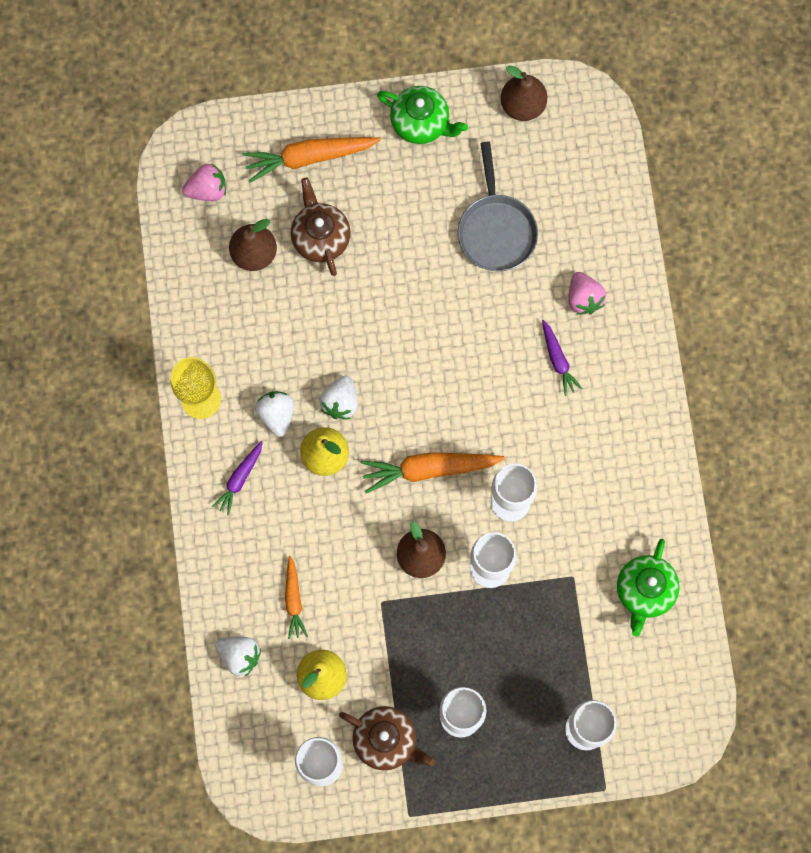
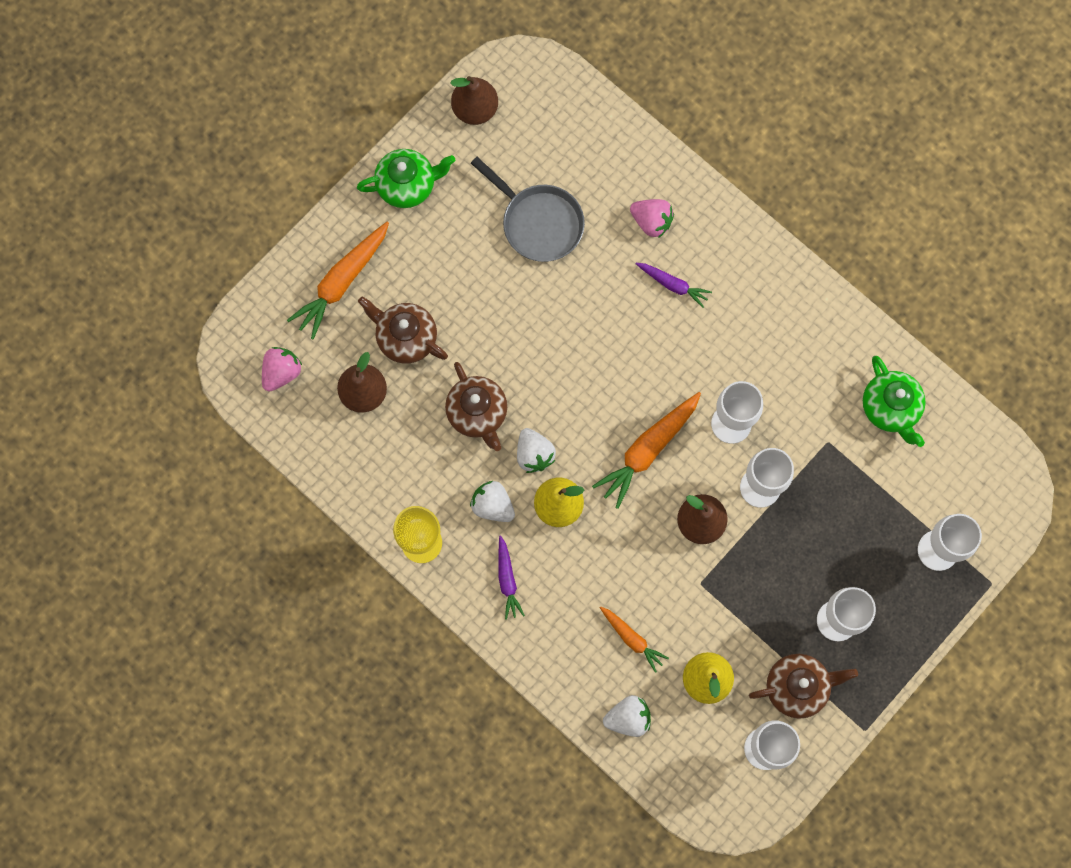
camera: 40 degrees left, 0 degrees up
none -> brown teapot [445,362,507,451]

